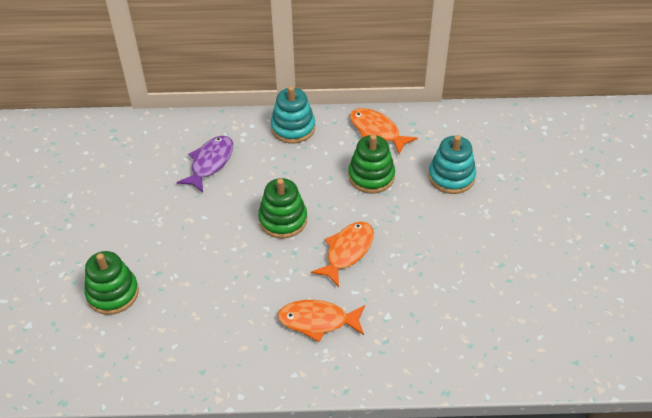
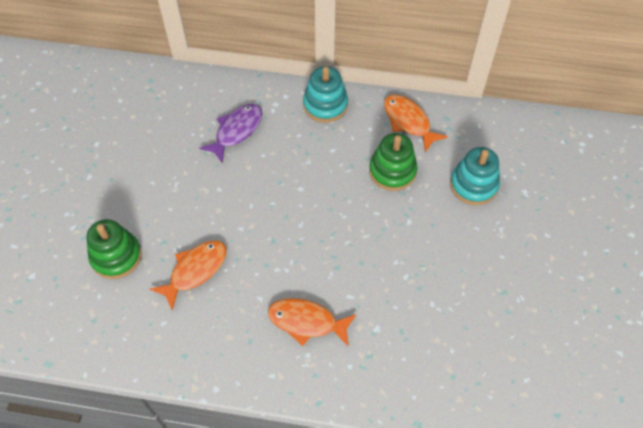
camera: 10 degrees right, 10 degrees up
green stacking toy [258,178,307,239] -> none
orange fish [311,221,374,287] -> orange fish moved to [150,241,226,310]

